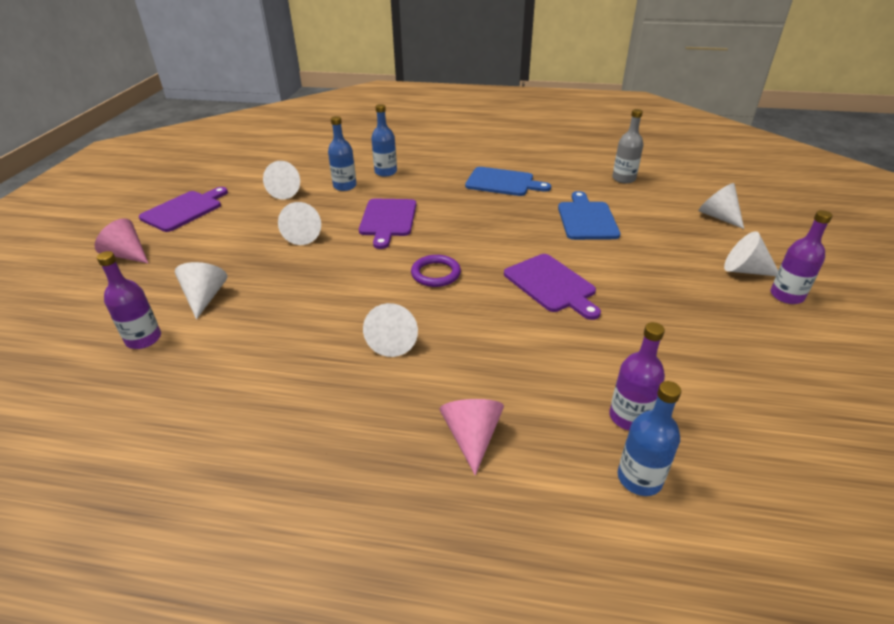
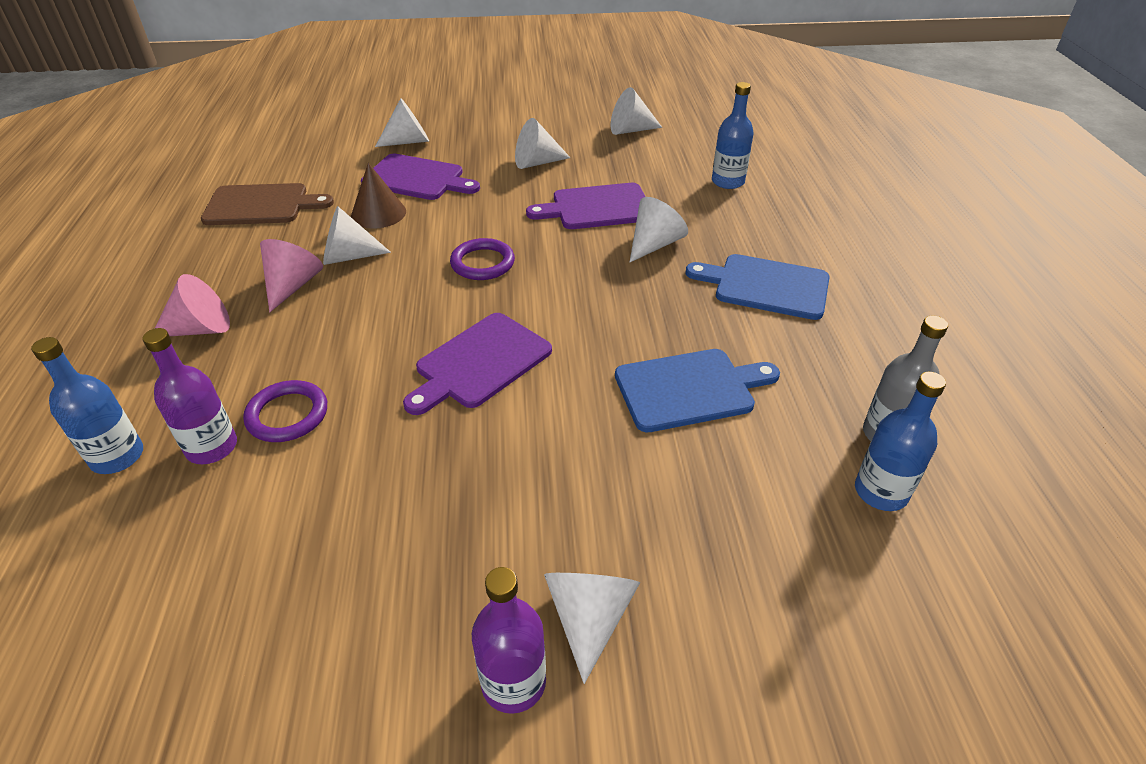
camera: 75 degrees right, 5 degrees up
pink cone [95,218,149,264] -> pink cone moved to [260,239,323,312]
purple bottle [97,251,161,349] -> none
purple cutting board [139,187,228,232] -> purple cutting board moved to [361,154,480,200]
blue bottle [328,116,357,191] -> blue bottle moved to [855,372,946,511]
blue cutting board [465,167,551,196] -> blue cutting board turned 105 degrees clockwise [686,254,830,320]
white cone [699,183,744,229] -> white cone moved to [630,197,688,262]
none -> brown cutting board [201,183,334,225]
none -> purple ring [243,380,327,442]
none -> brown cone [351,163,406,228]

